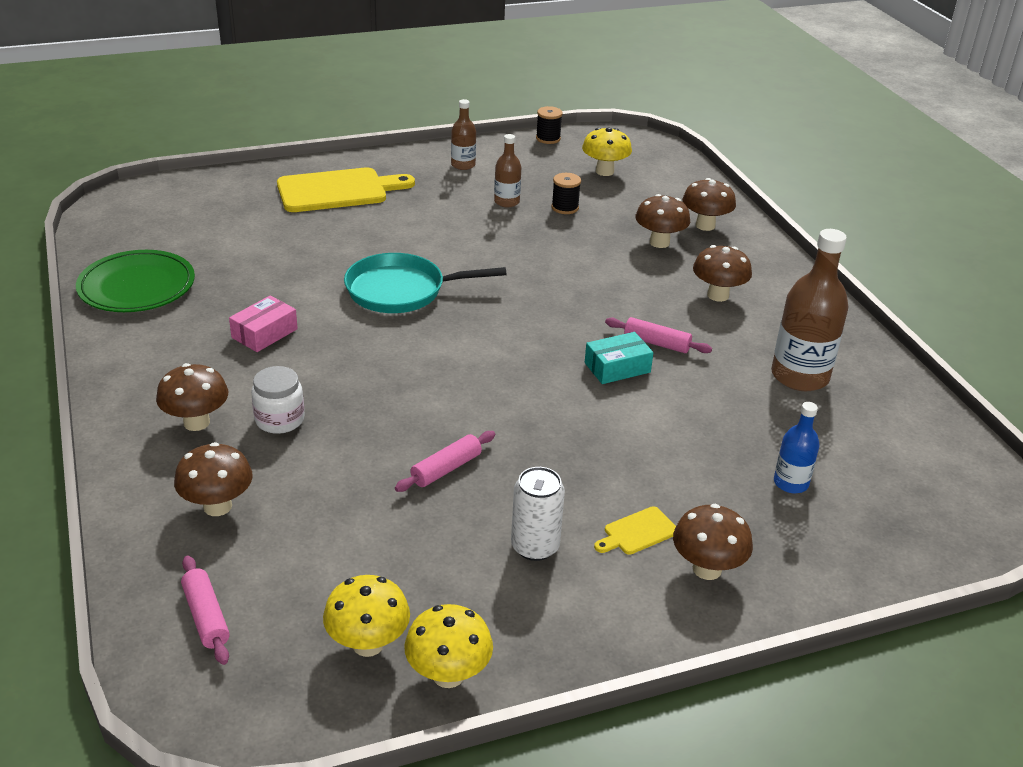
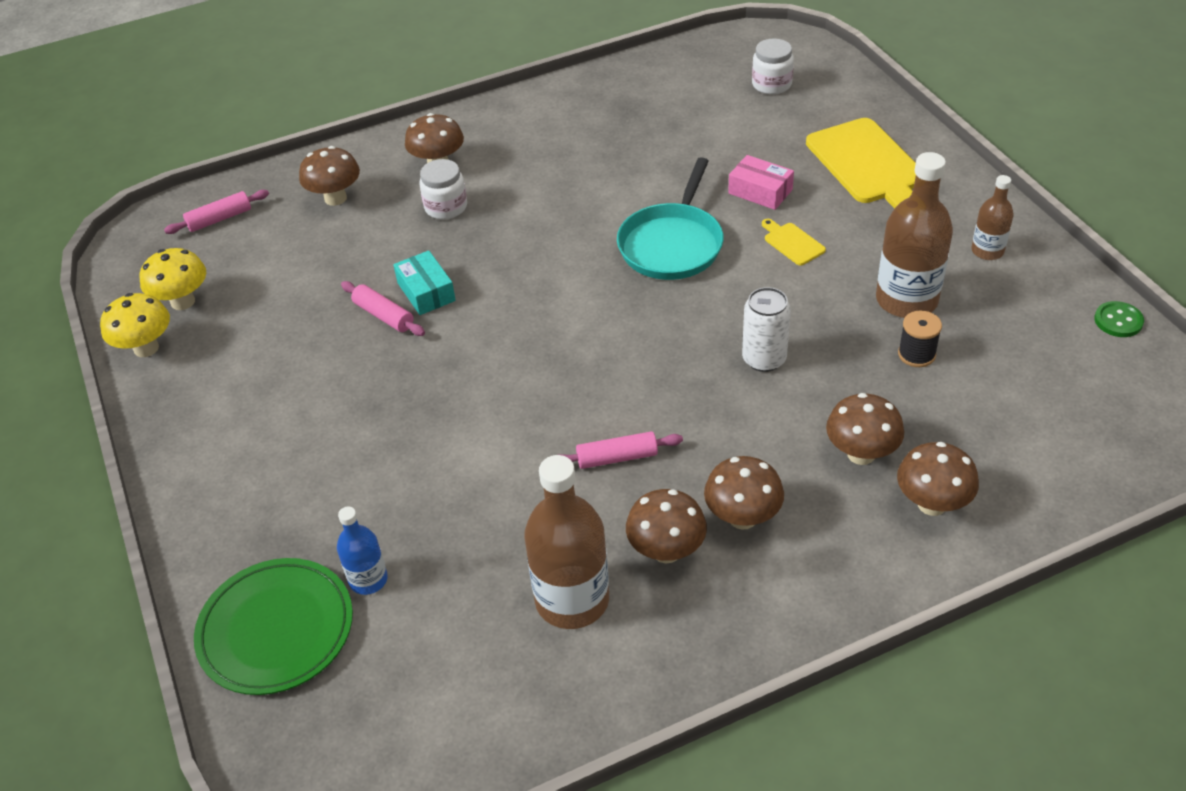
camera: 90 degrees right, 10 degrees up
green plate [76,250,195,312] -> green plate moved to [194,558,353,695]
pink box [229,295,298,352] -> pink box moved to [728,155,794,210]
turquoise pan [344,253,507,313] -> turquoise pan turned 150 degrees counterclockwise [617,157,724,280]
brown bottle [494,134,521,207] -> brown bottle [876,152,953,318], size x1.85
white can [511,467,565,561] -> white can moved to [742,287,791,372]
black spool [536,106,563,144] -> green button [1094,301,1144,337]
yellow mushroom [582,128,632,176] -> none
turquoise box [585,332,653,384] -> turquoise box moved to [393,251,456,315]
yellow cutting board [594,506,676,555] -> yellow cutting board moved to [762,219,826,265]
pink rolling pin [605,317,712,353] -> pink rolling pin turned 60 degrees clockwise [559,431,683,469]
brown mushroom [673,504,753,580] -> brown mushroom moved to [626,489,707,563]
none -> white jar [752,38,794,94]

